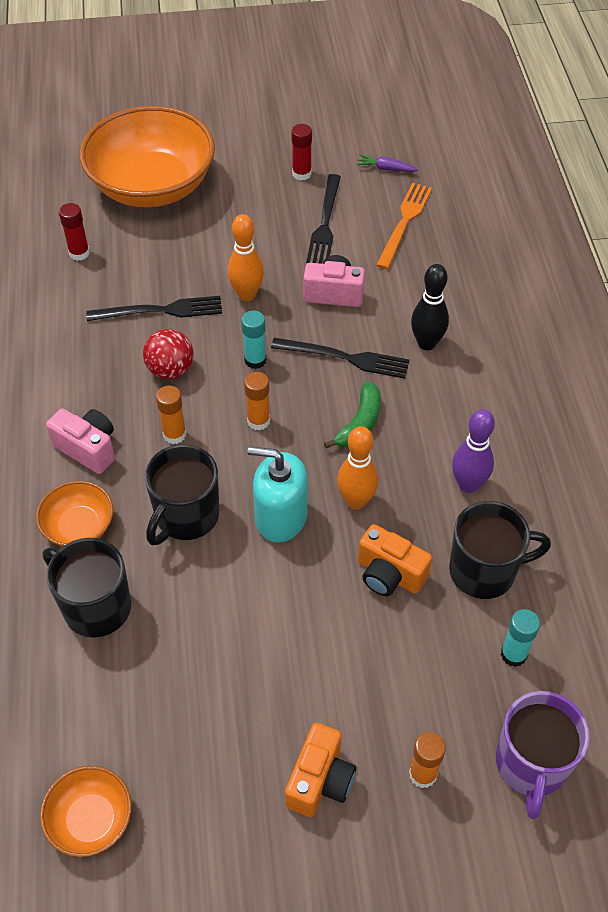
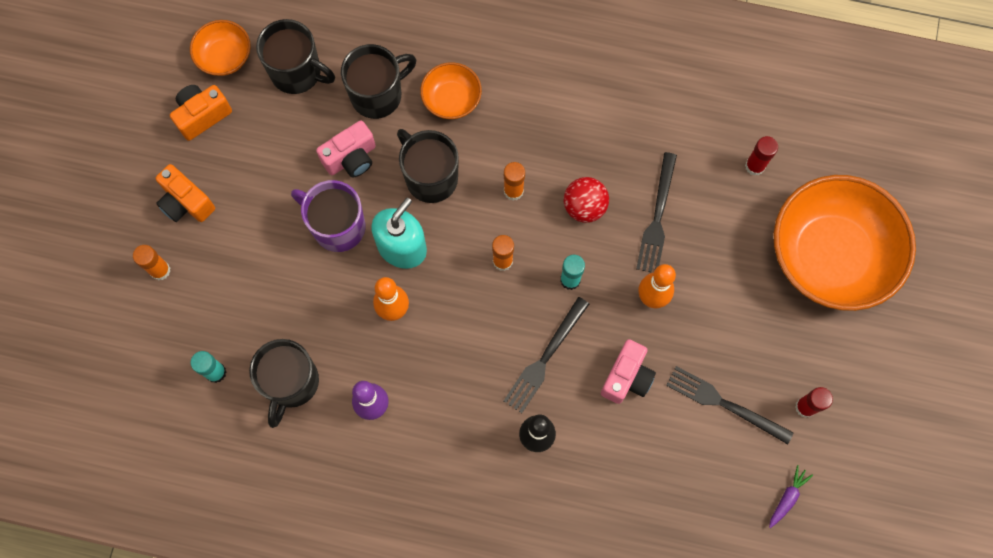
camera: 110 degrees right, 20 degrees up
pink camera [46,408,115,474] -> pink camera moved to [316,120,376,178]
green banana [324,381,381,448] -> none
orange camera [358,524,432,596] -> orange camera moved to [170,85,232,141]
orange fork [376,183,432,269] -> none
purple mug [496,691,590,819] -> purple mug moved to [291,180,365,252]
none -> black mug [256,19,335,94]

